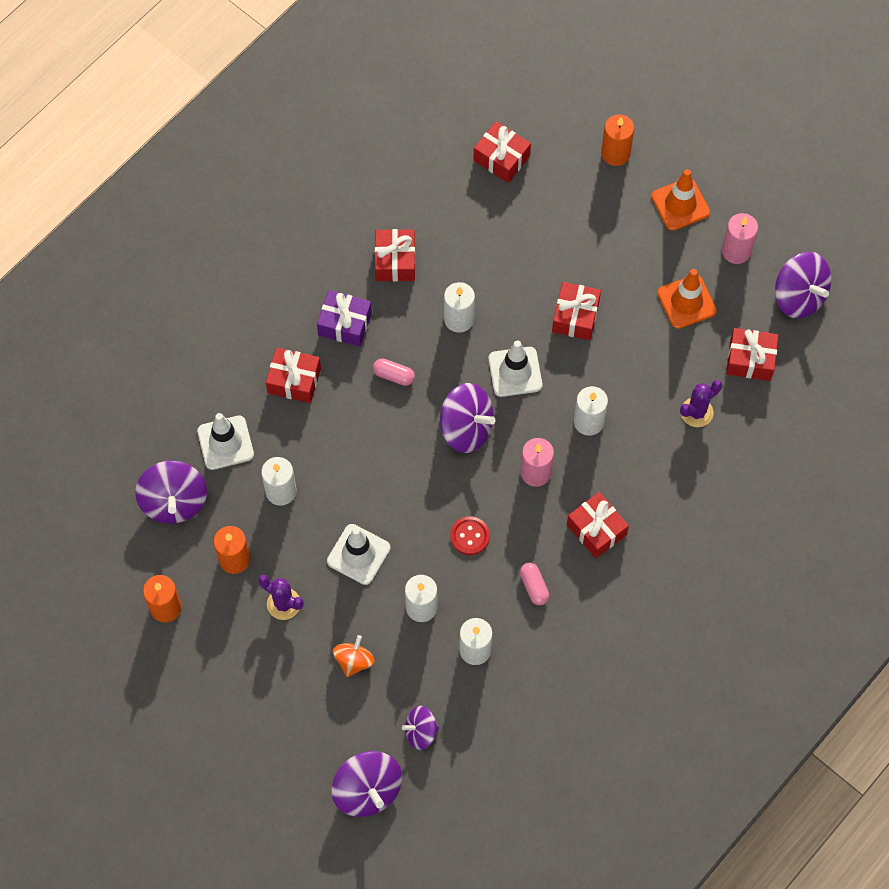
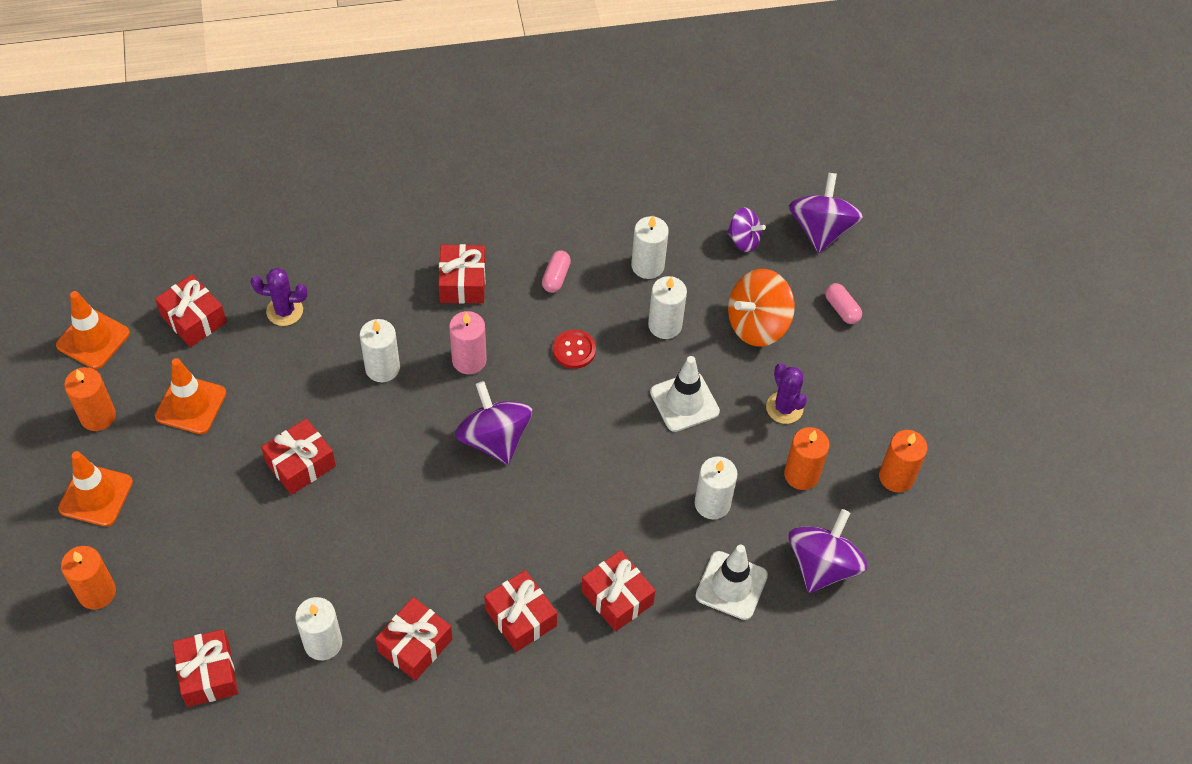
camera: 145 degrees left, 10 degrees down
purple gift [317,290,372,347] -> red gift [484,570,557,652]
orange spinning top [333,635,375,677] -> orange spinning top [728,269,795,347], size x1.68
pink capsule [373,358,415,386] -> pink capsule moved to [825,283,862,324]
white candle [444,282,475,333] -> white candle moved to [295,597,342,660]
white traffic cone [488,340,542,397] -> none
pink candle [722,213,758,264] -> orange candle [64,367,116,431]
purple spinning top [775,252,831,319] -> orange traffic cone [56,291,130,369]

